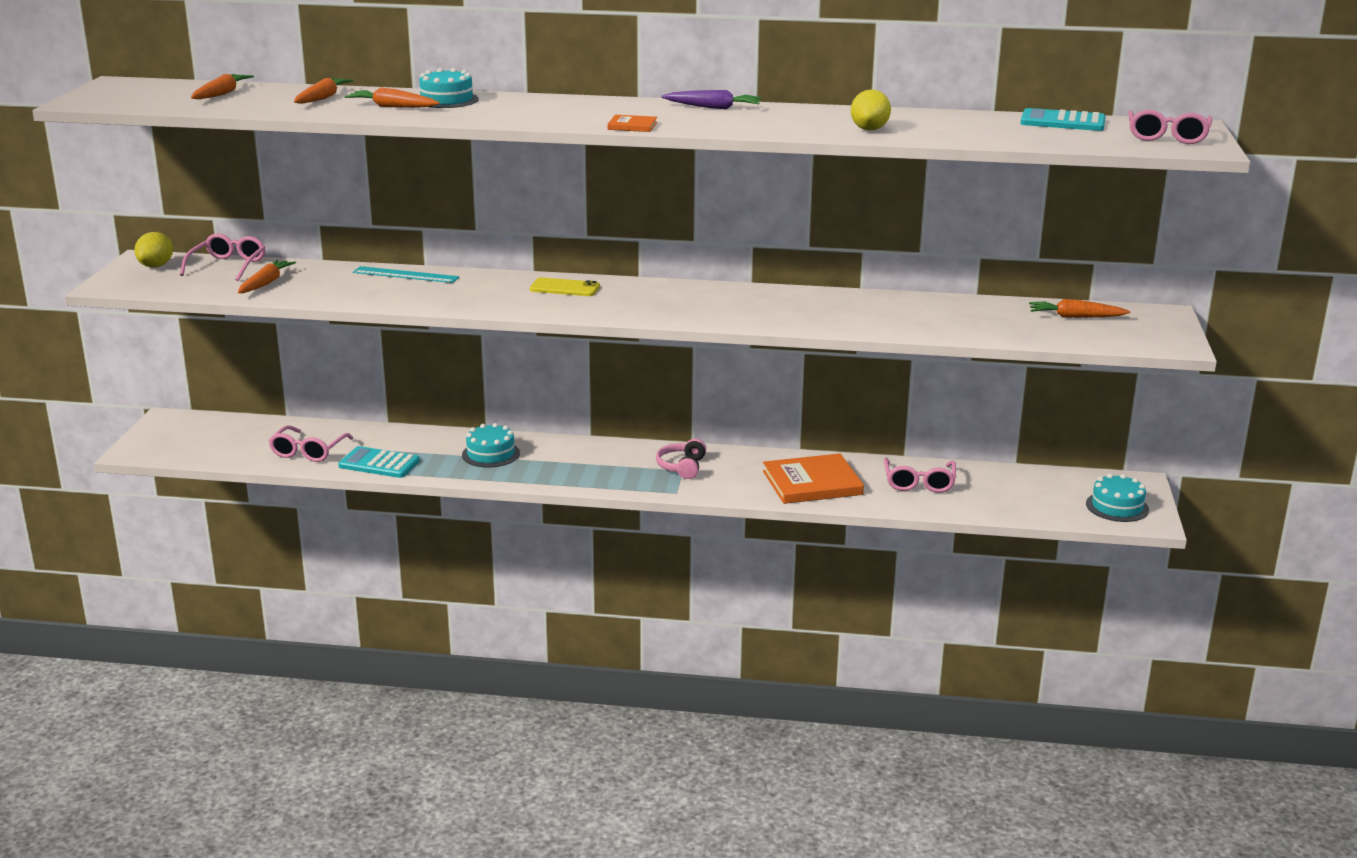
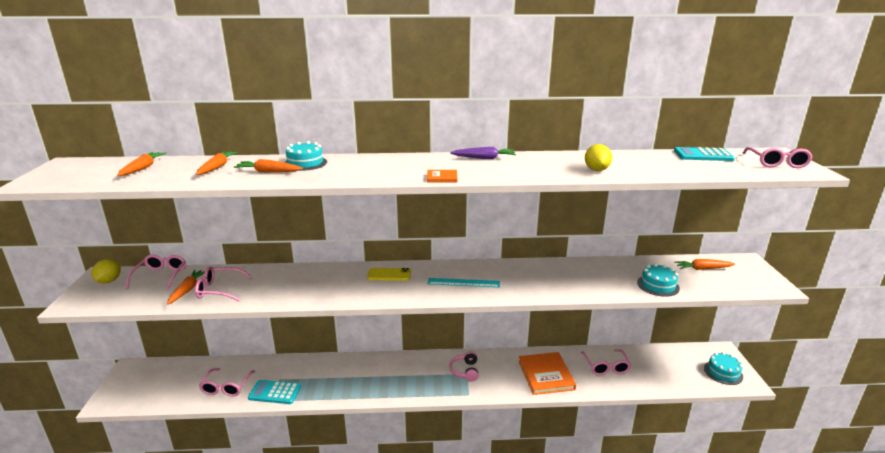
camera: 10 degrees left, 0 degrees up
turquoise ruler [353,266,459,283] -> turquoise ruler moved to [428,278,500,287]
turquoise cake [462,423,520,468] -> turquoise cake moved to [637,263,680,297]
orange book [763,453,864,504] -> orange book turned 75 degrees counterclockwise [519,352,576,395]
none -> pink glasses [195,266,252,301]

